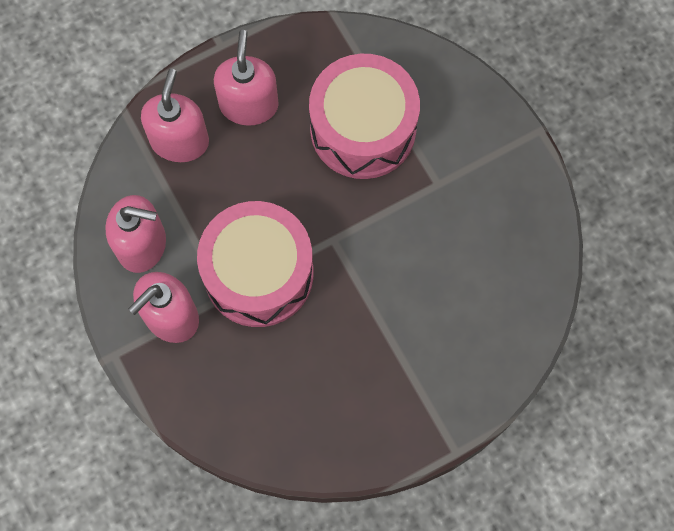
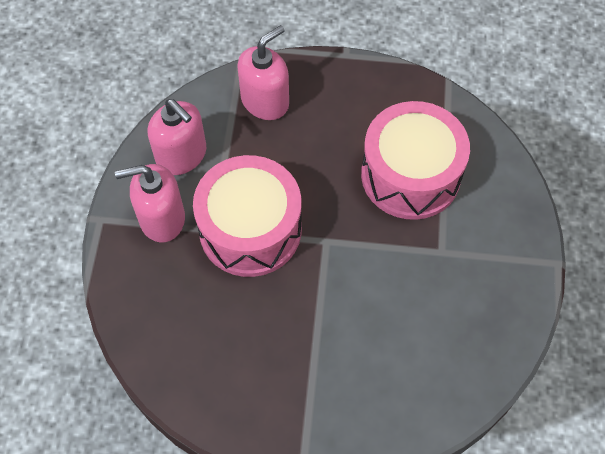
camera: 35 degrees right, 10 degrees down
pink soap dispenser [214,30,279,126] -> none

